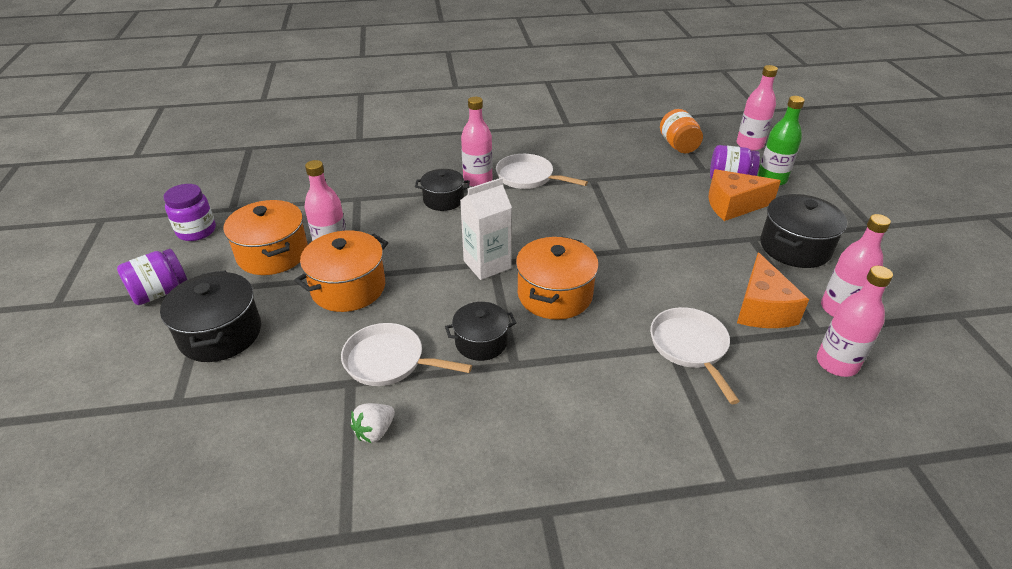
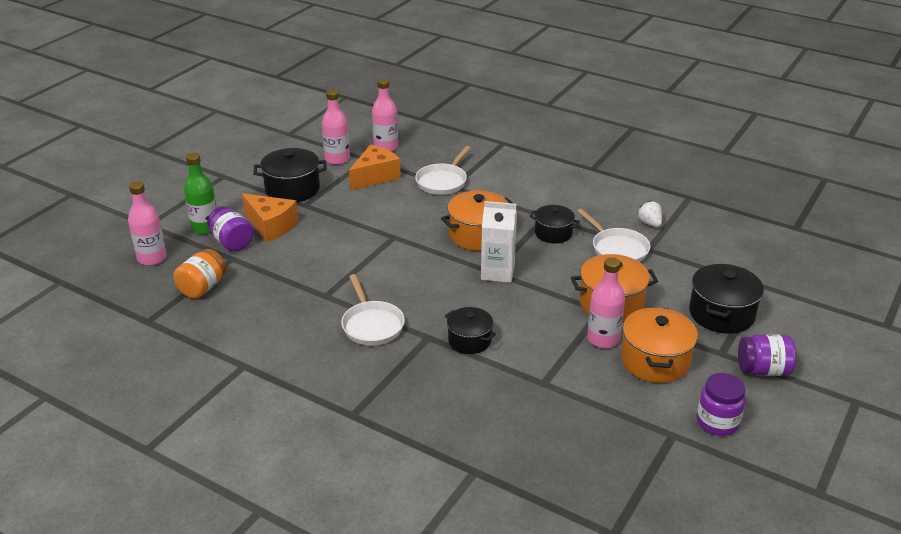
camera: 140 degrees left, 5 degrees down
white strawberry [350,403,395,443] -> white strawberry turned 105 degrees counterclockwise [637,201,662,227]
pink bottle [461,97,493,187] -> none

